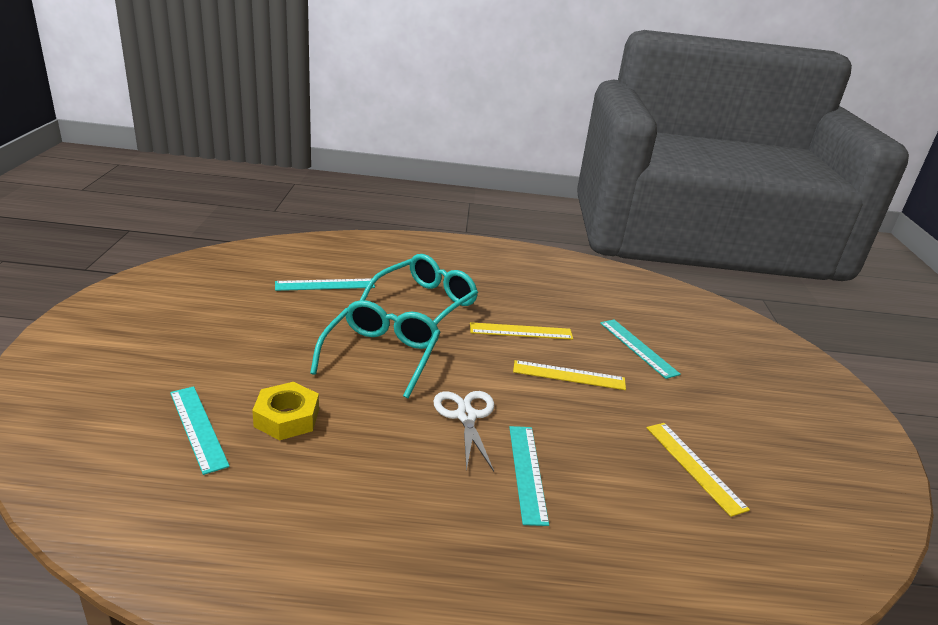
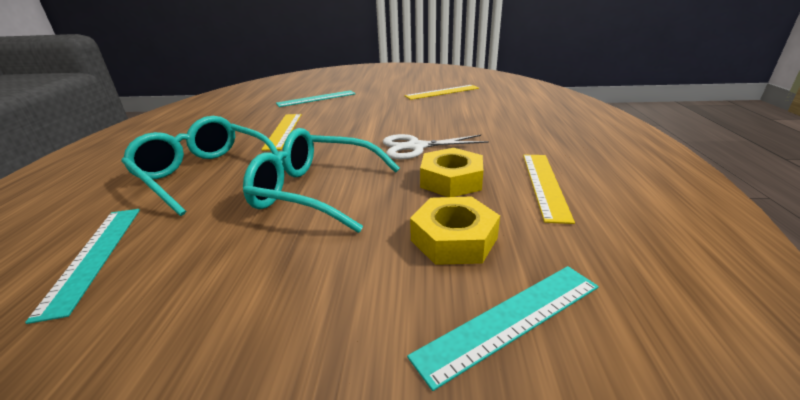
camera: 85 degrees left, 0 degrees up
turquoise ruler [509,426,549,526] -> none
yellow ruler [513,360,626,390] -> yellow ruler moved to [523,155,575,224]
none -> yellow nut [420,148,483,197]

